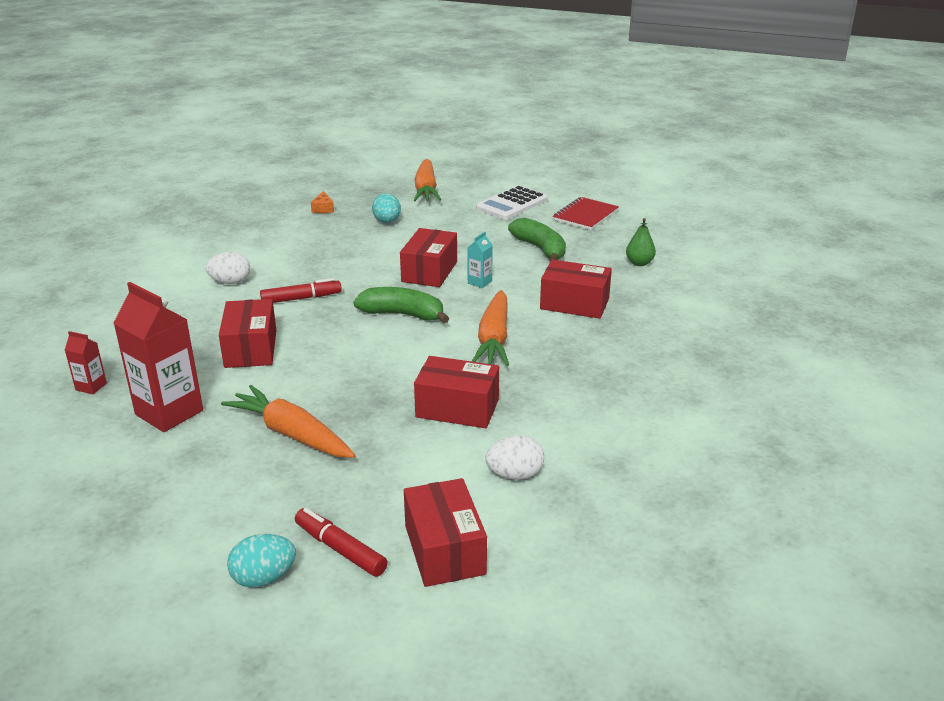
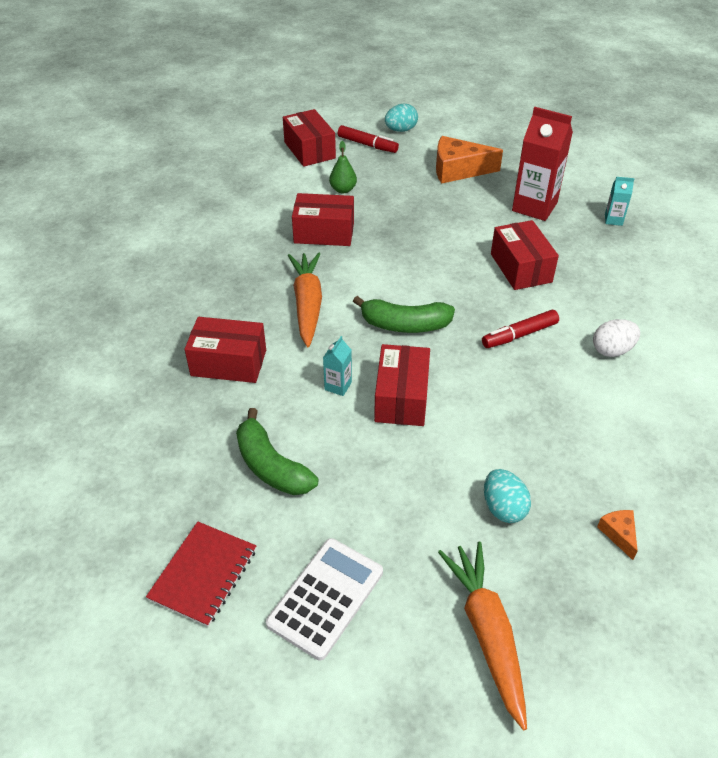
camera: 170 degrees right, 15 degrees up
red carton [65,331,107,394] -> turquoise carton [605,177,635,226]
orange carrot [221,385,356,458] -> none
white egg [486,435,544,480] -> none
green pear [626,218,656,266] -> green pear moved to [329,141,357,193]
none -> orange cheese [436,136,503,184]

